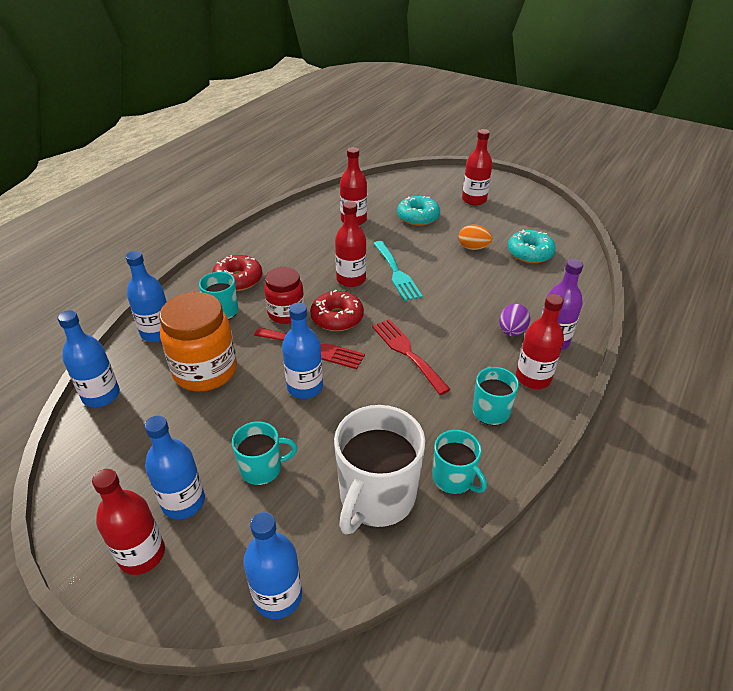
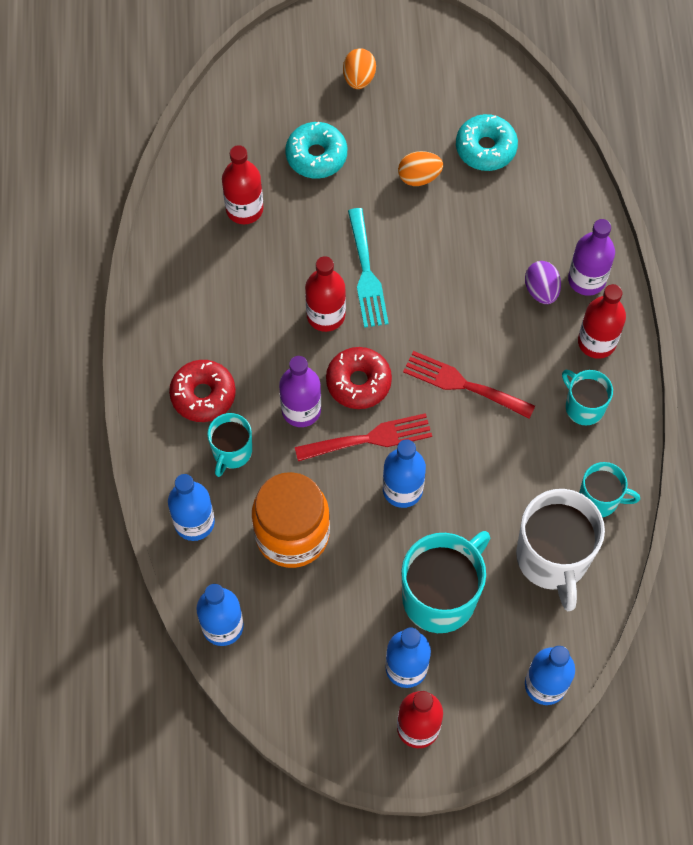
camera: 35 degrees left, 25 degrees up
turquoise mug [232,421,297,485] -> turquoise mug [401,531,490,633], size x1.80
red jar [264,267,305,324] -> purple bottle [279,356,321,427]
turquoise fork [373,241,423,301] -> turquoise fork turned 45 degrees clockwise [348,208,389,328]
red bottle [462,129,492,205] -> orange egg [343,48,376,89]

